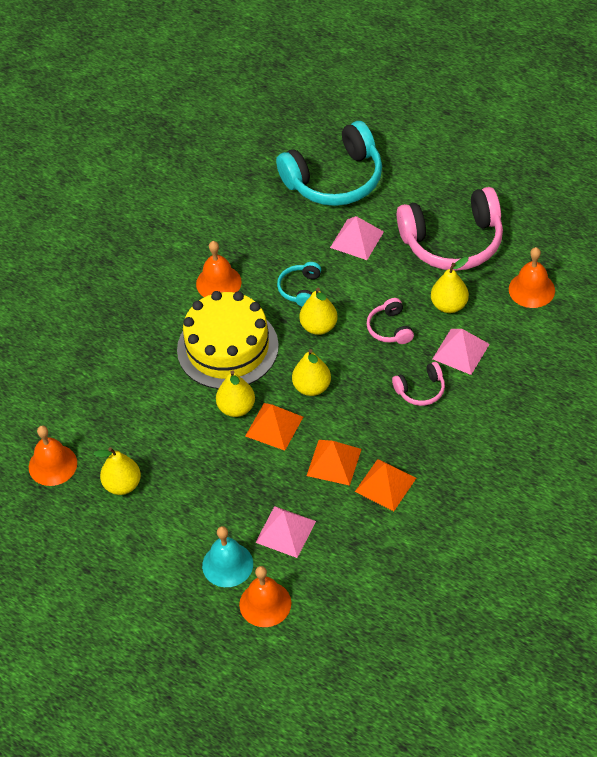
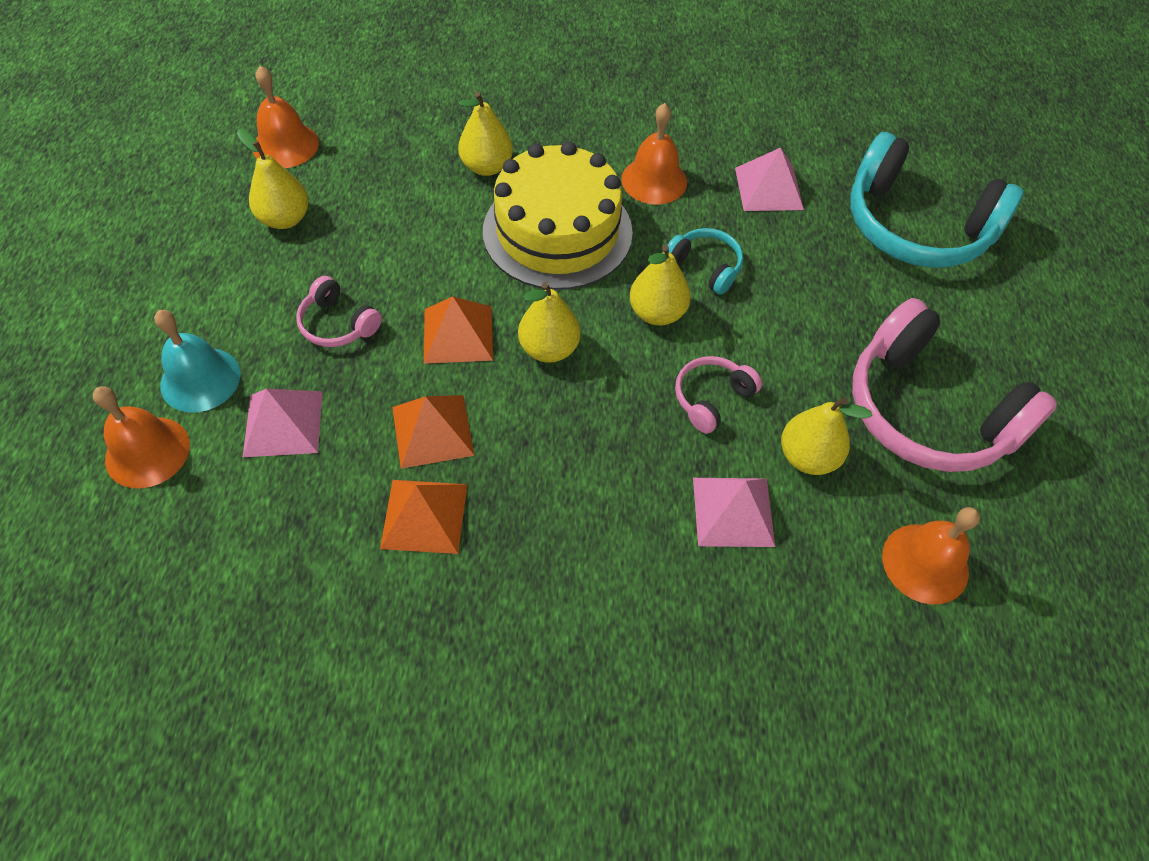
camera: 55 degrees right, 5 degrees up
yellow pear [216,370,255,417] -> yellow pear moved to [458,92,513,176]
turquoise headphones [277,262,321,307] -> turquoise headphones turned 60 degrees clockwise [668,228,743,295]
pink pyramid [330,216,384,260] -> pink pyramid moved to [735,148,804,211]
pink headphones [392,362,445,406] -> pink headphones moved to [296,276,382,347]

